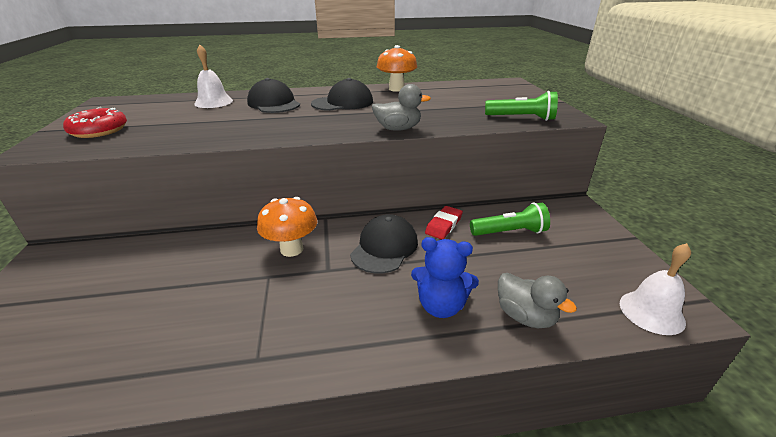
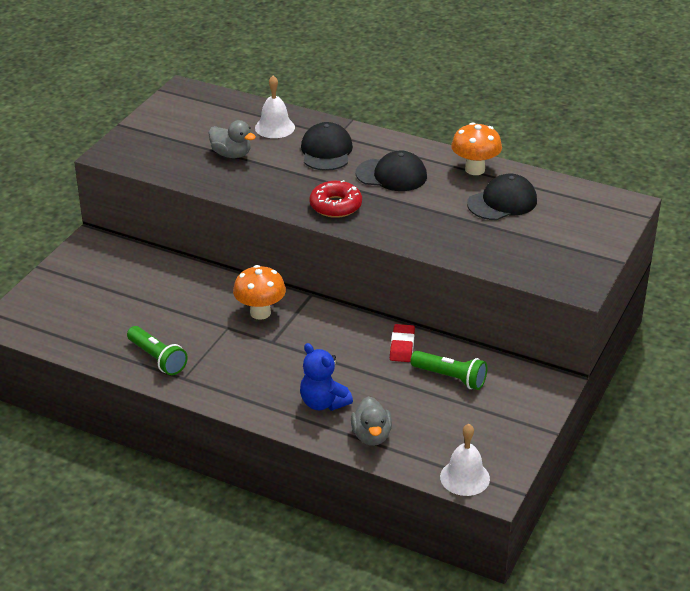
camera: 35 degrees right, 5 degrees up
red donut [63,107,127,138] -> red donut moved to [310,180,362,218]
black cap [350,214,418,273] -> black cap moved to [467,173,537,220]
grey duck [372,84,431,131] -> grey duck moved to [209,120,256,158]
red eraser [425,206,463,240] -> red eraser turned 60 degrees counterclockwise [390,324,415,362]
green flashlight [485,91,558,121] -> green flashlight moved to [127,326,188,375]

